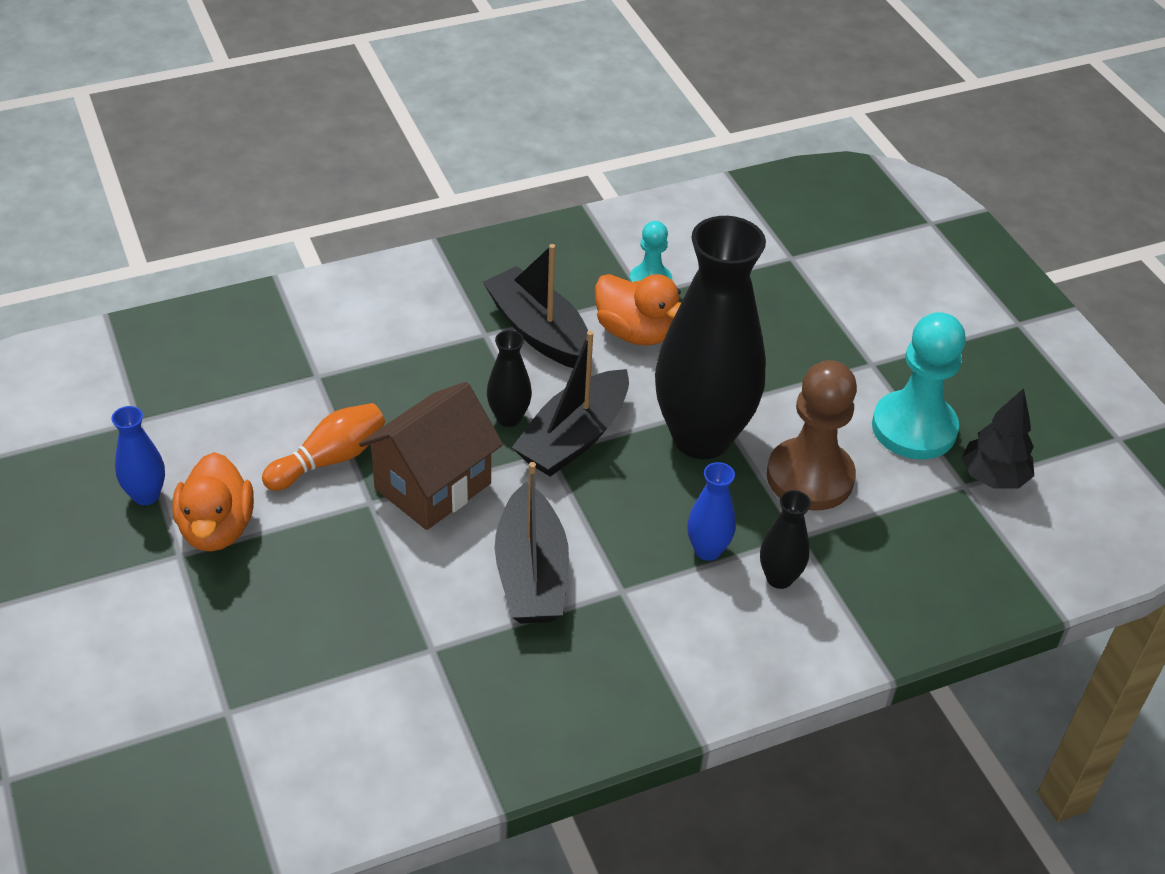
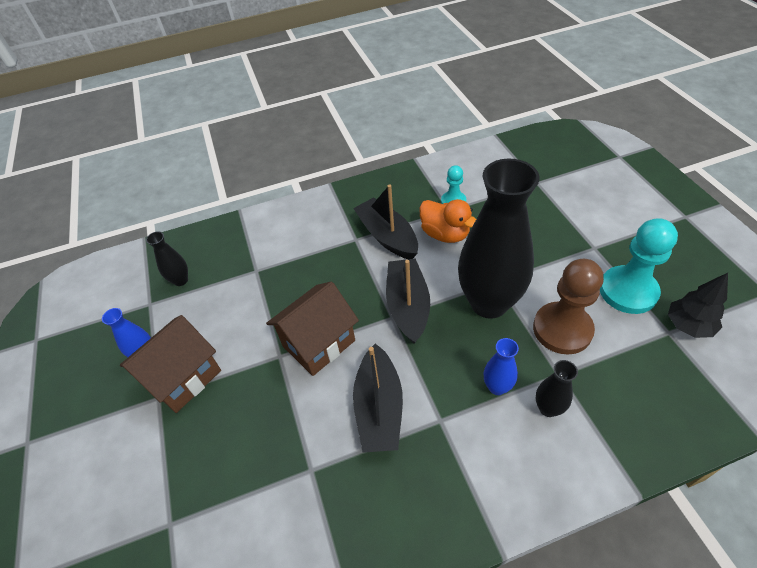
camera: 10 degrees right, 5 degrees up
orange duck [172,452,254,551] -> brown house [120,315,221,413]
orange bowling pin [262,403,385,491] -> none
black vase [487,330,532,427] -> black vase moved to [146,231,188,286]
black boat [511,331,629,477] -> black boat turned 135 degrees clockwise [386,258,430,344]

